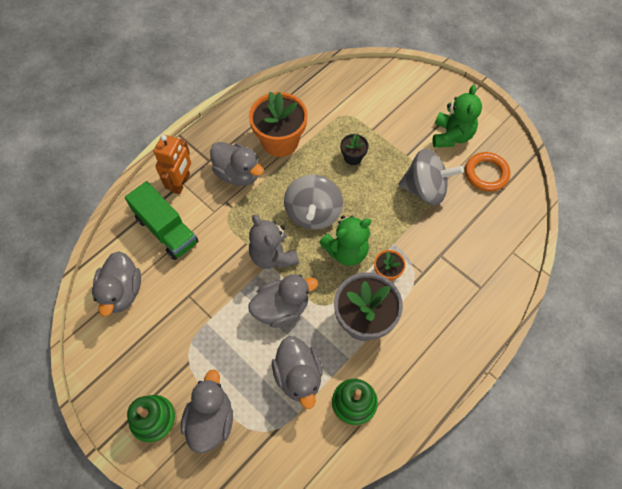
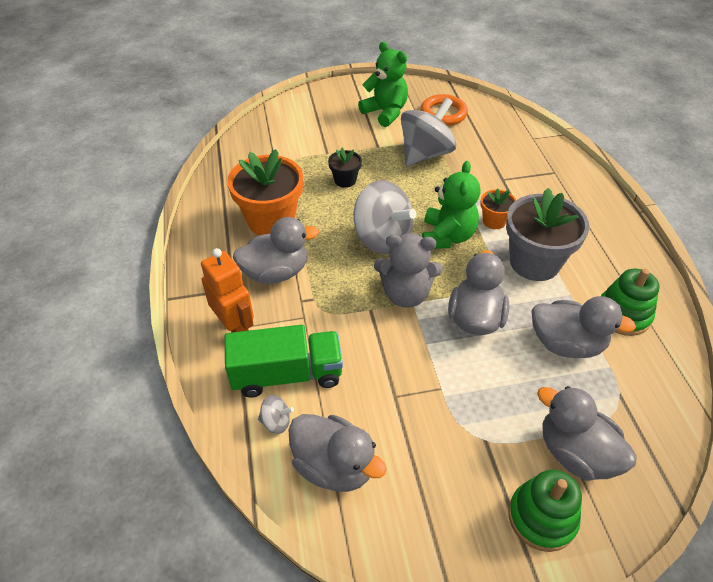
camera: 55 degrees left, 15 degrees down
none -> grey spinning top [258,395,294,434]

